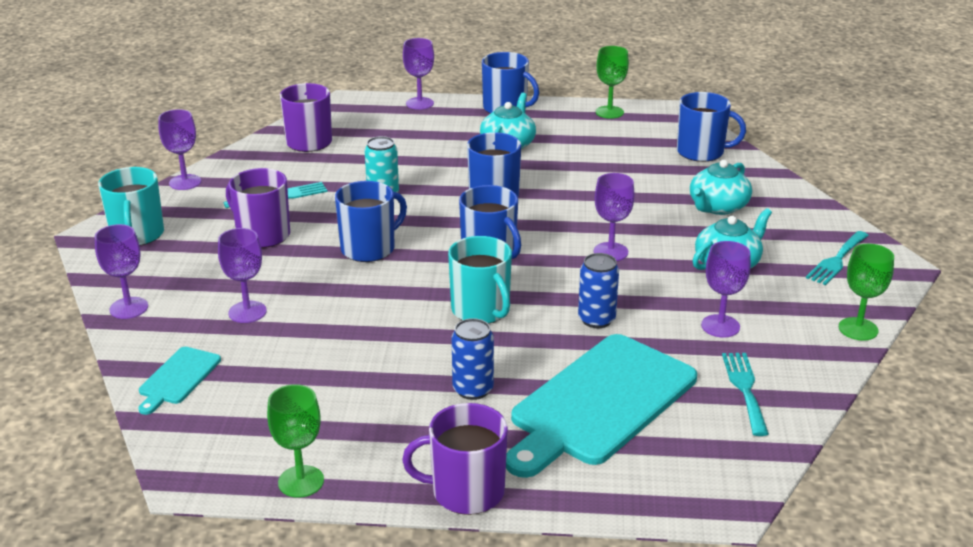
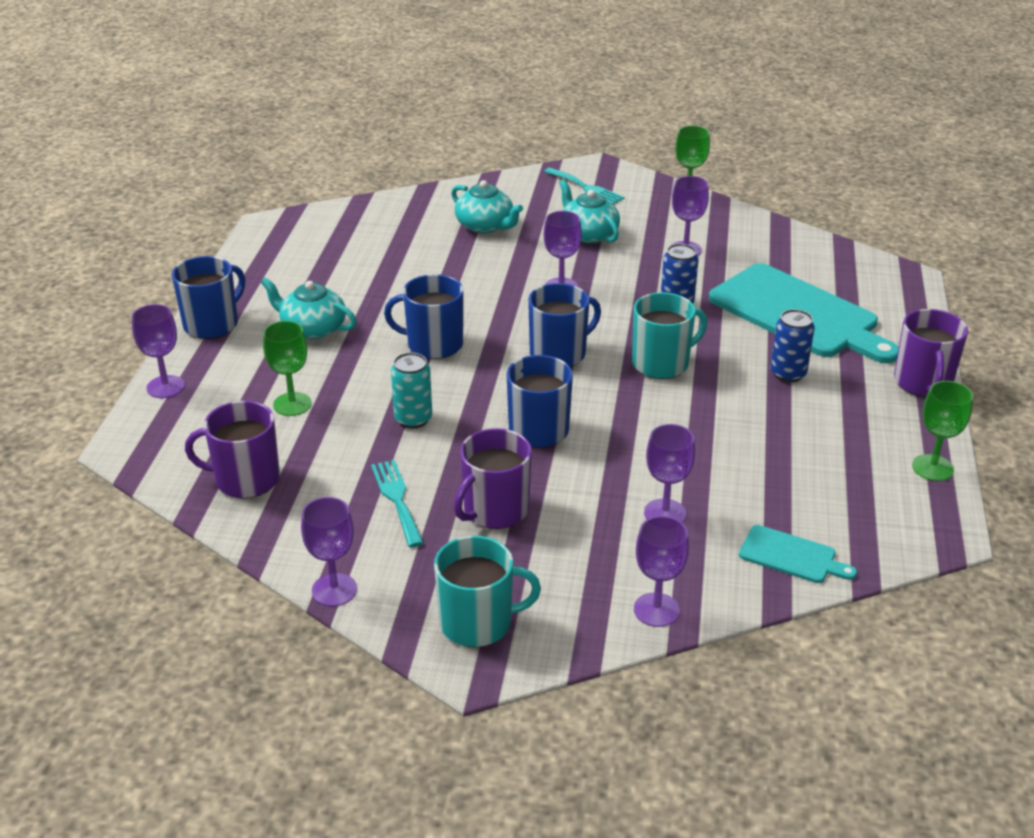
camera: 85 degrees left, 5 degrees up
green goblet [596,46,629,119] -> green goblet moved to [263,321,312,416]
blue mug [677,92,746,162] -> none
turquoise fork [722,353,769,436] -> none

